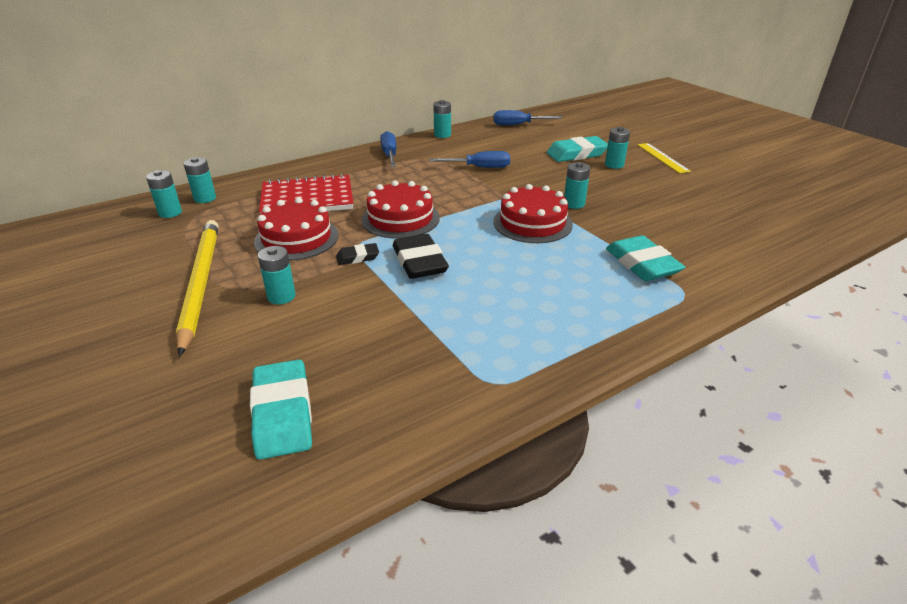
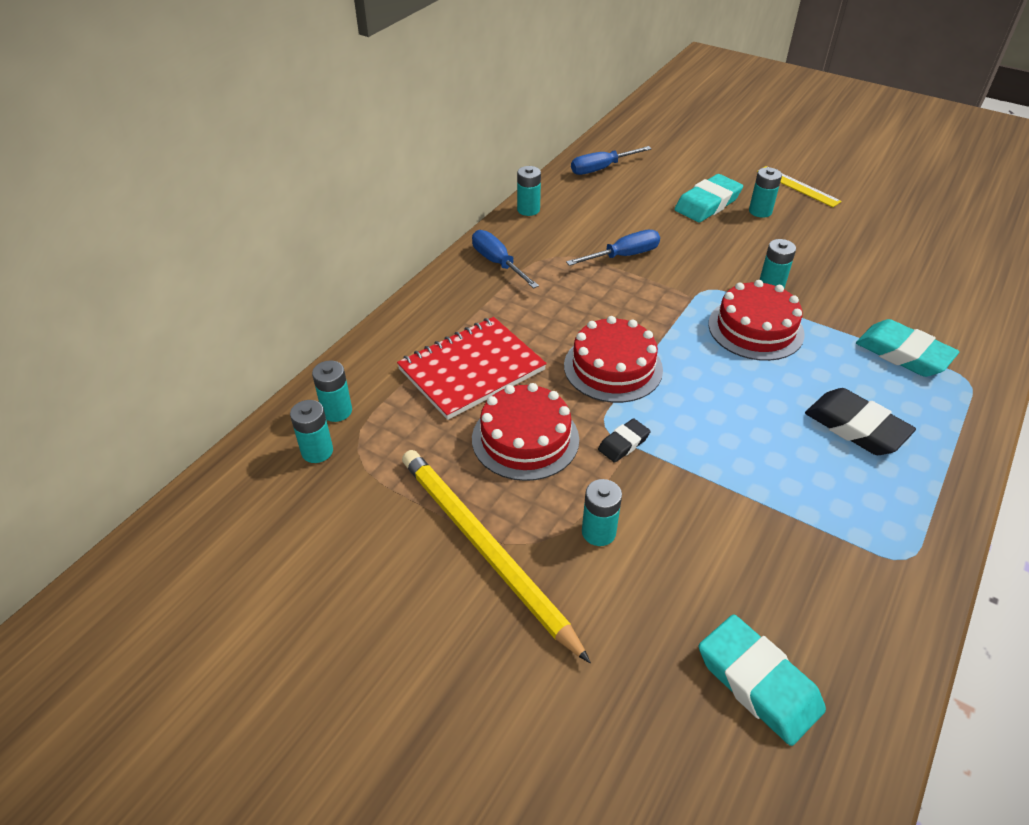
camera: 25 degrees left, 10 degrees up
black eraser [393,234,449,279] -> black eraser moved to [805,388,916,455]

